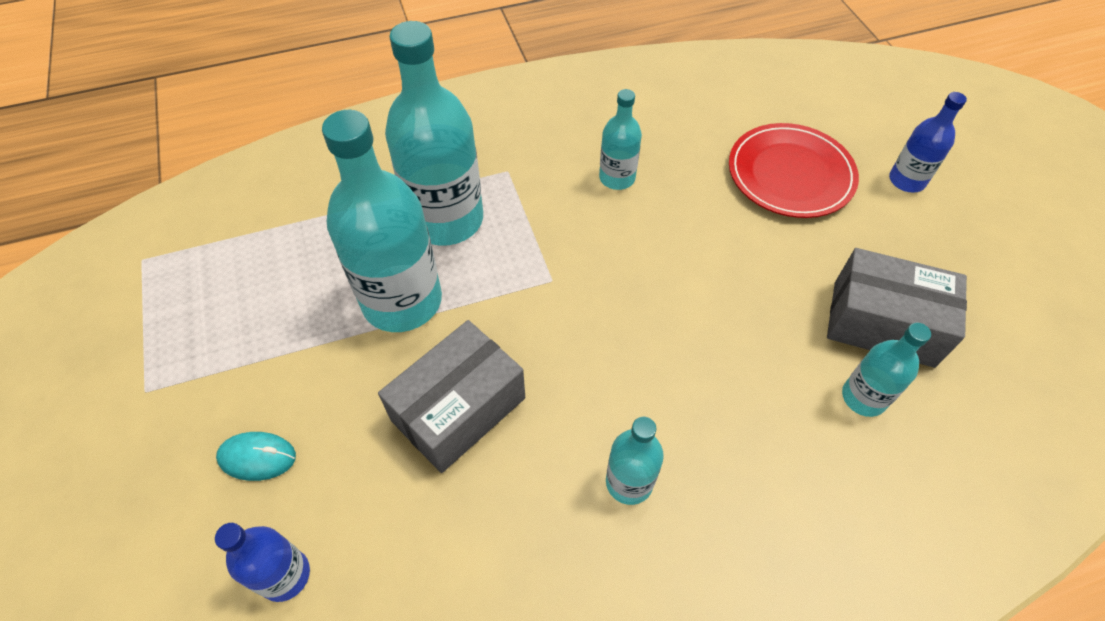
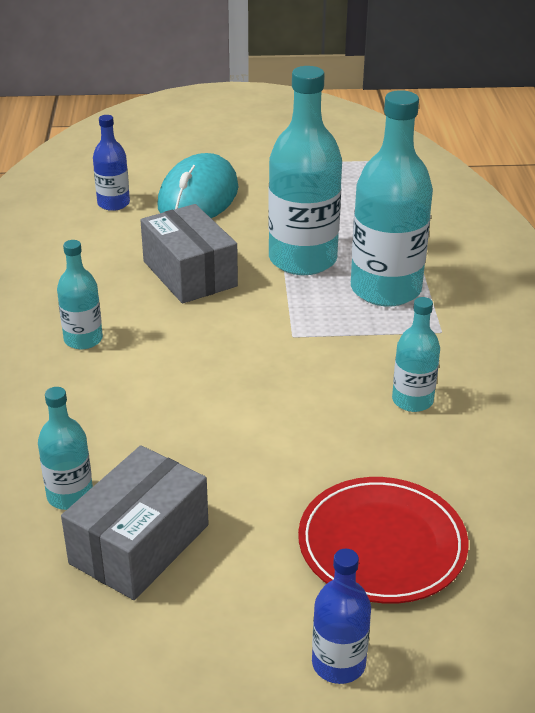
camera: 105 degrees right, 20 degrees down
turquoise mouse [216,432,296,481] -> turquoise mouse [157,153,239,218], size x2.17

